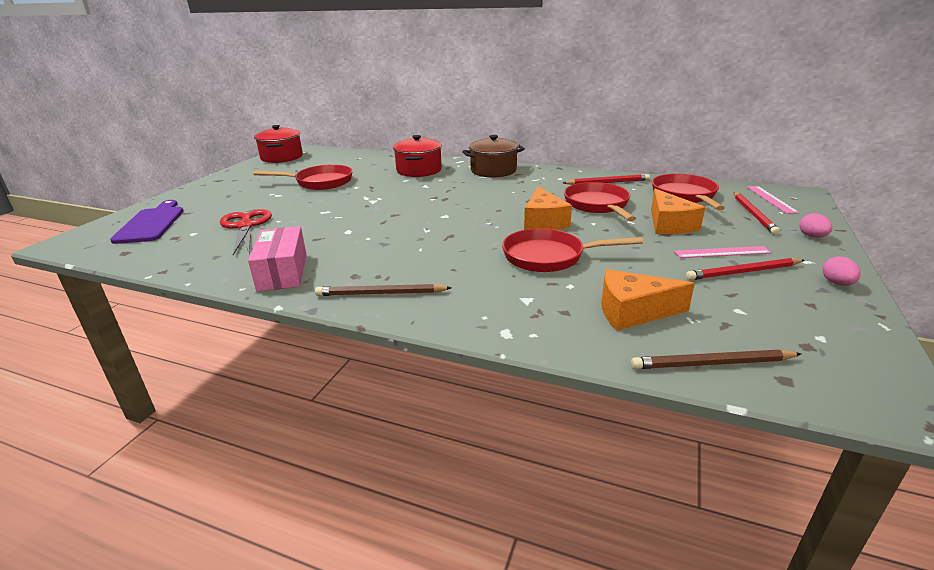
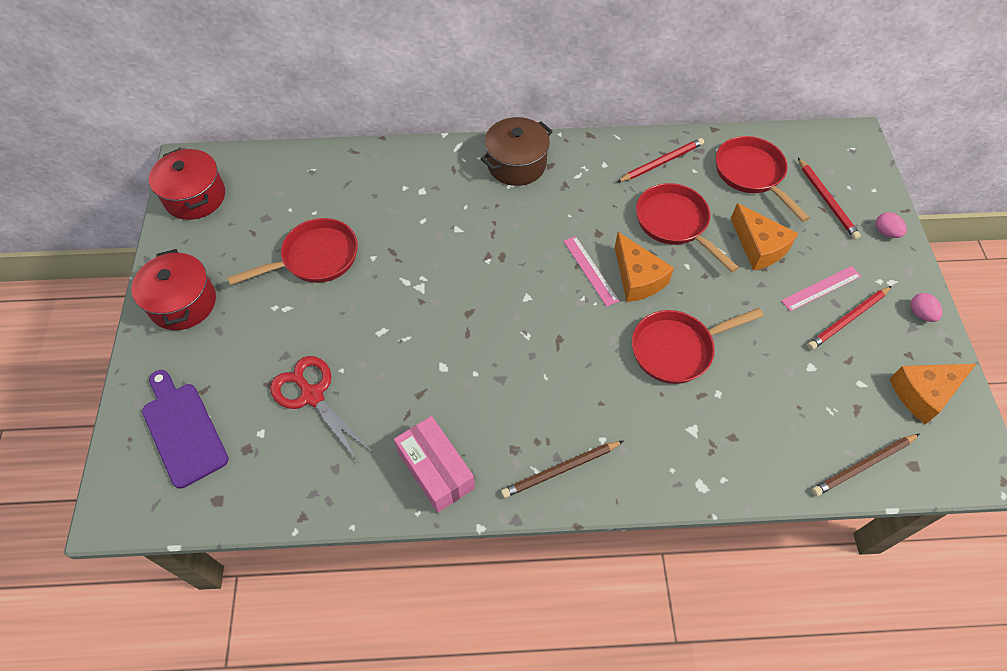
camera: 25 degrees left, 30 degrees up
red pot [393,135,442,177] -> red pot moved to [132,249,216,330]
orange cheese [601,269,695,331] -> orange cheese moved to [890,364,976,425]
pink ruler [747,186,799,214] -> pink ruler moved to [564,236,619,307]

